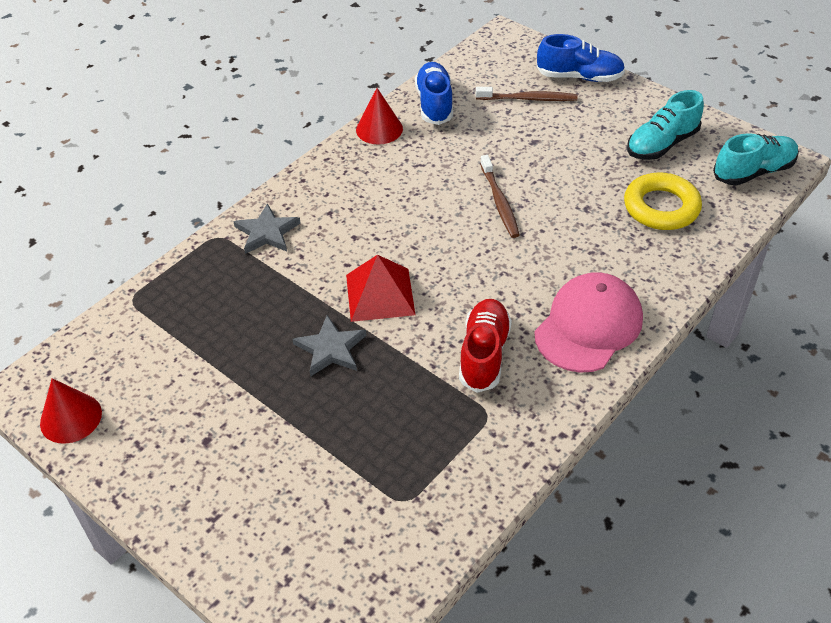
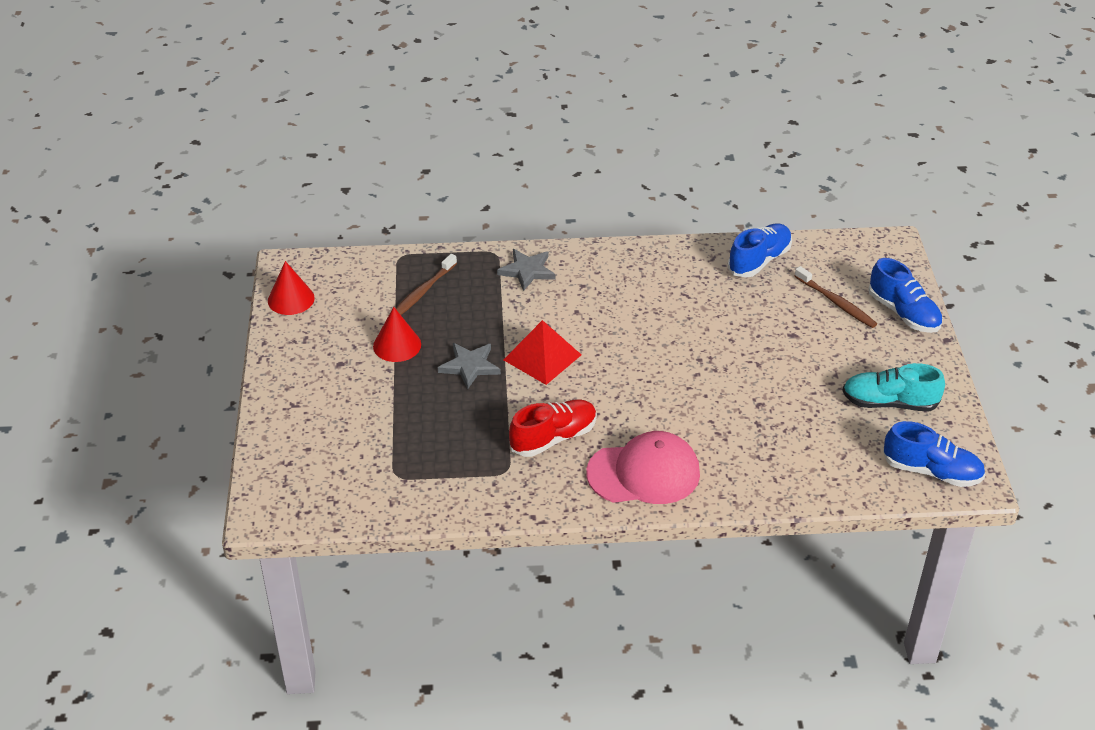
camera: 45 degrees right, 5 degrees down
red cone [356,88,403,144] -> red cone moved to [373,307,421,362]
brown toothbrush [480,155,520,238] -> brown toothbrush moved to [396,254,457,315]
yellow ring [624,172,702,230] -> none
turquoise shoe [713,133,799,185] -> blue shoe [883,421,985,487]

